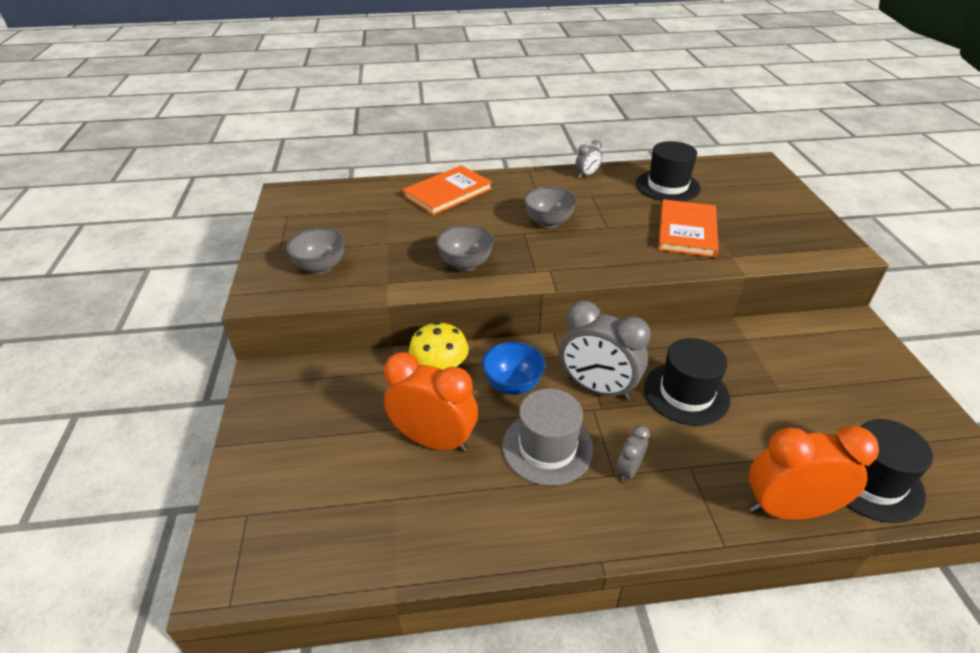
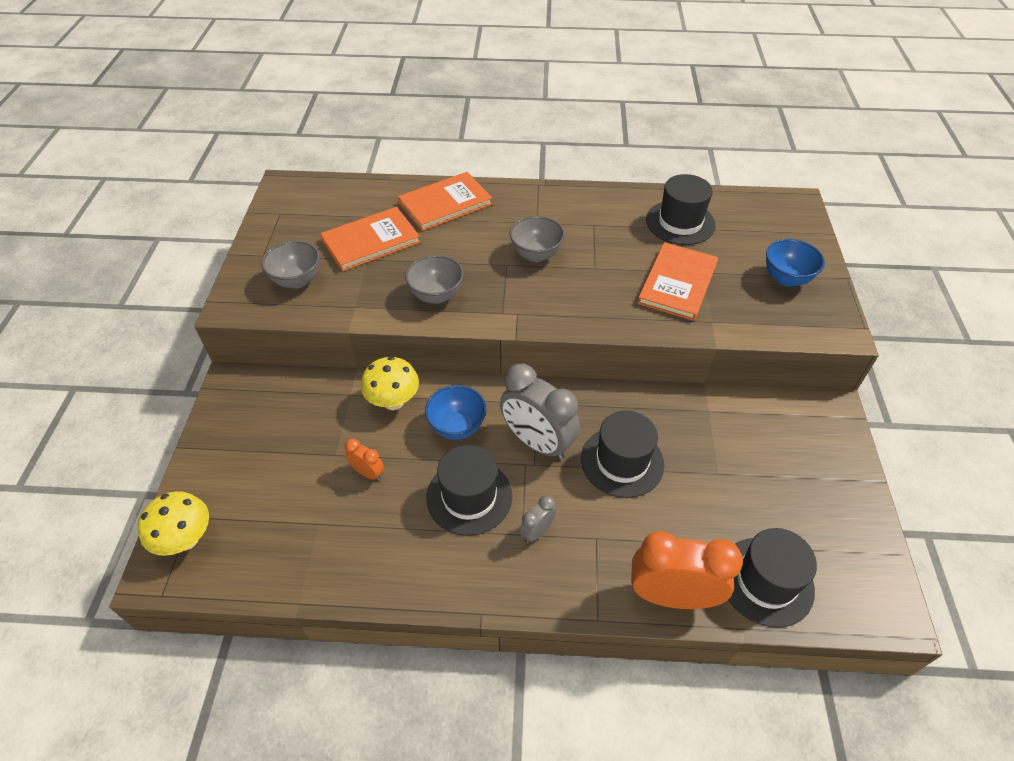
camera: 10 degrees right, 10 degrees up
orange clock [384,352,478,452] -> orange clock [345,439,384,481], size x0.47
grey hat [502,389,594,486] -> black hat [426,445,512,536]
grey clock [575,140,602,178] -> none
none -> yellow mushroom [138,491,209,556]
none -> orange book [320,207,420,271]
none -> blue bowl [766,239,825,287]

